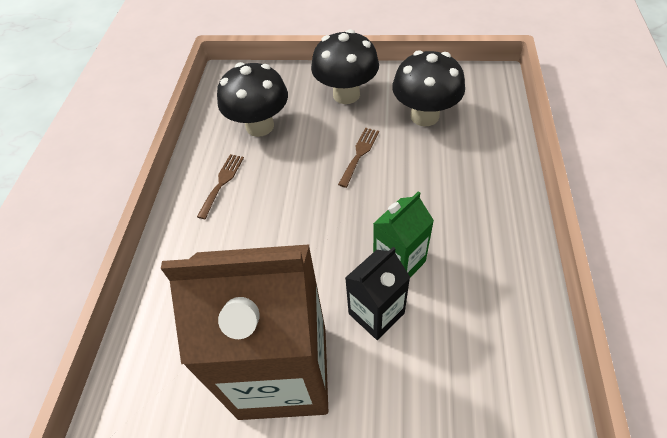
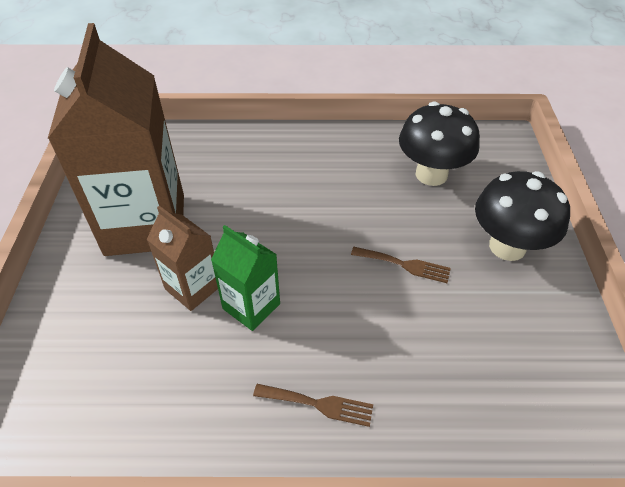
camera: 80 degrees right, 5 degrees down
brown fork [197,154,244,219] -> brown fork moved to [253,384,373,427]
black carton [345,247,410,340] -> brown carton [147,206,218,311]
black mushroom [392,50,465,126] -> none

